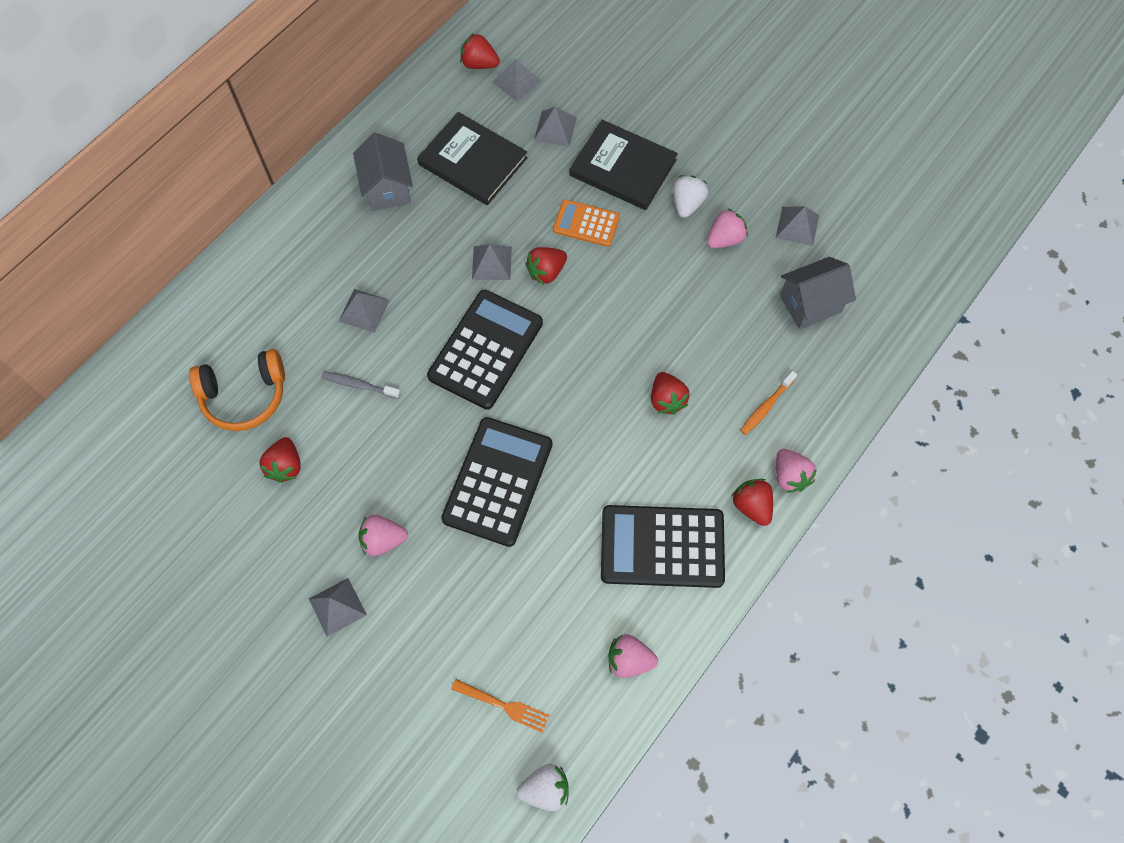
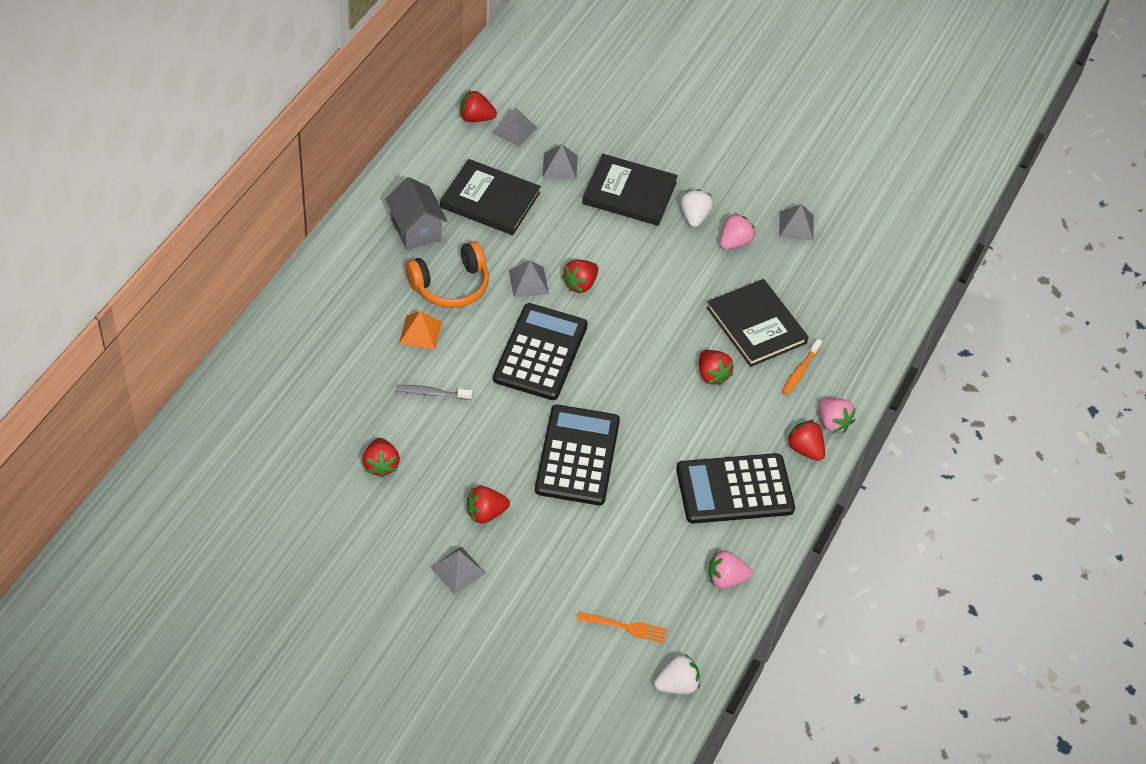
camera: 15 degrees left, 15 degrees down
orange headphones [189,349,285,431] -> orange headphones moved to [405,241,489,308]
grey pyramid [339,289,390,333] -> orange pyramid [399,311,442,350]
pink strawberry [358,515,408,556] -> red strawberry [467,486,510,523]
orange calculator [553,199,620,247] -> none
grey house [780,257,856,329] -> none
none -> black book [707,279,809,367]

